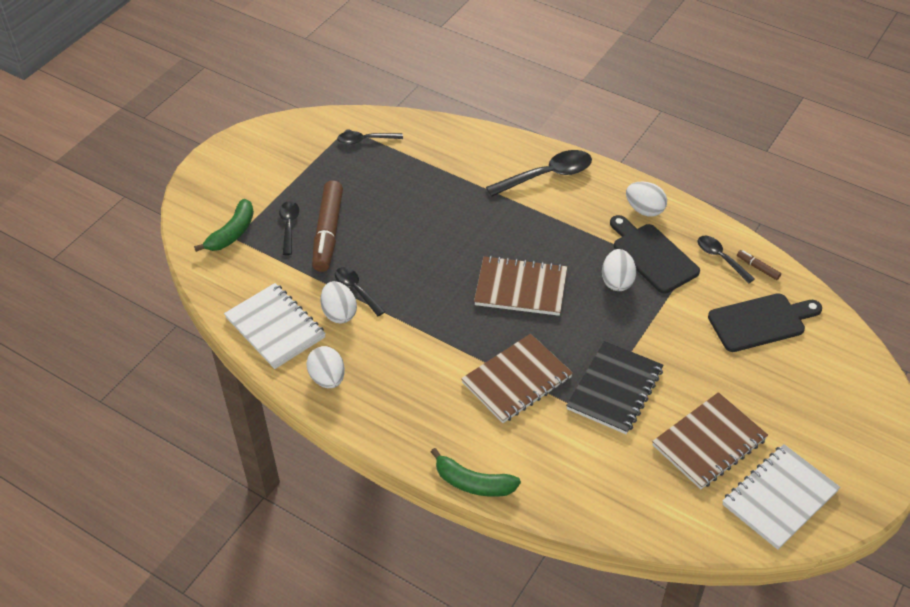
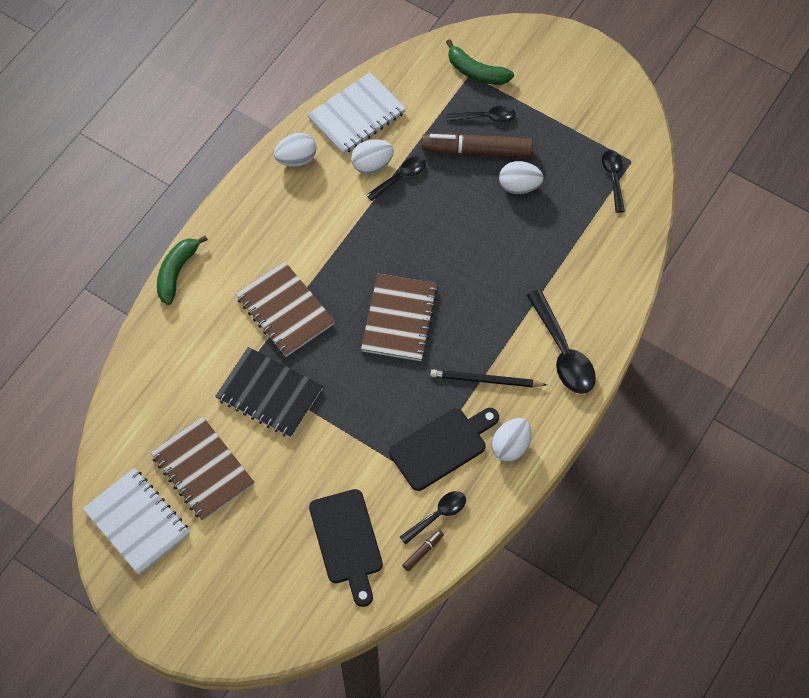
camera: 90 degrees right, 15 degrees up
white egg [602,249,636,291] -> white egg moved to [499,161,544,194]
none -> black pencil [431,370,547,387]

